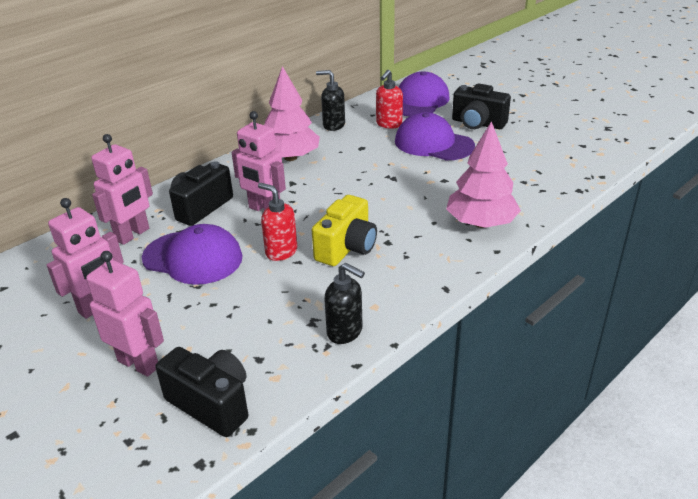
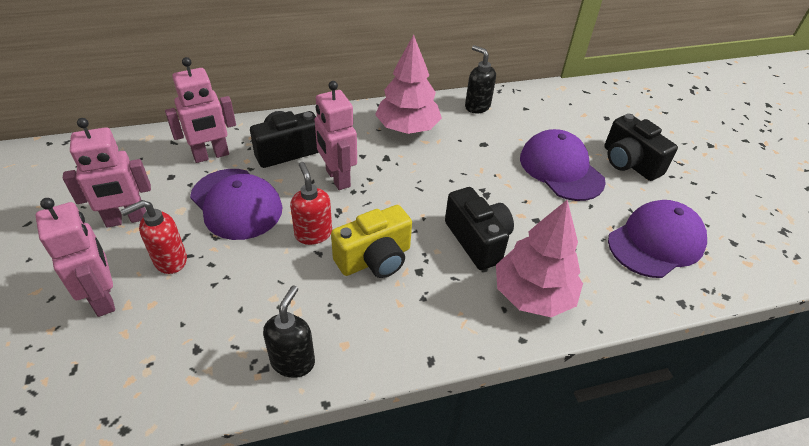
camera: 25 degrees right, 10 degrees up
black camera [155,347,248,437] -> black camera moved to [445,187,514,270]
black soap dispenser [324,263,365,344] -> black soap dispenser turned 135 degrees counterclockwise [263,286,315,378]
red soap dispenser [376,70,403,129] -> red soap dispenser moved to [120,200,187,274]
purple cap [399,71,450,117] -> purple cap moved to [608,200,707,278]

